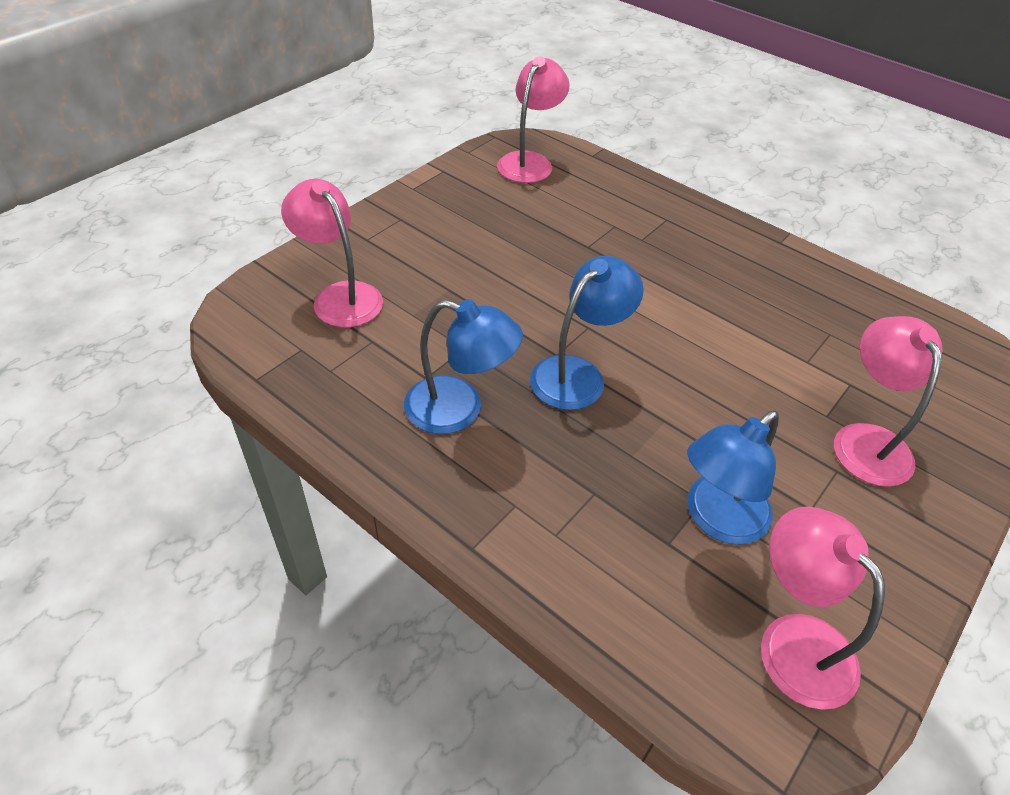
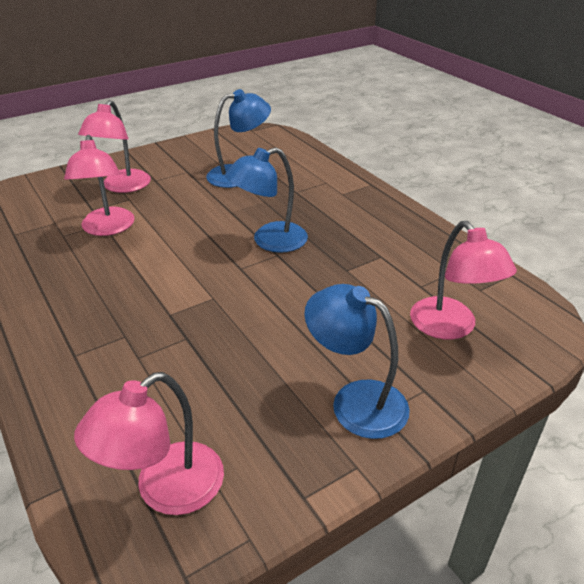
camera: 160 degrees left, 10 degrees down
blue lamp [404,299,523,434] -> blue lamp moved to [304,284,410,439]
pink lamp [761,506,885,710] -> pink lamp moved to [64,135,135,236]

